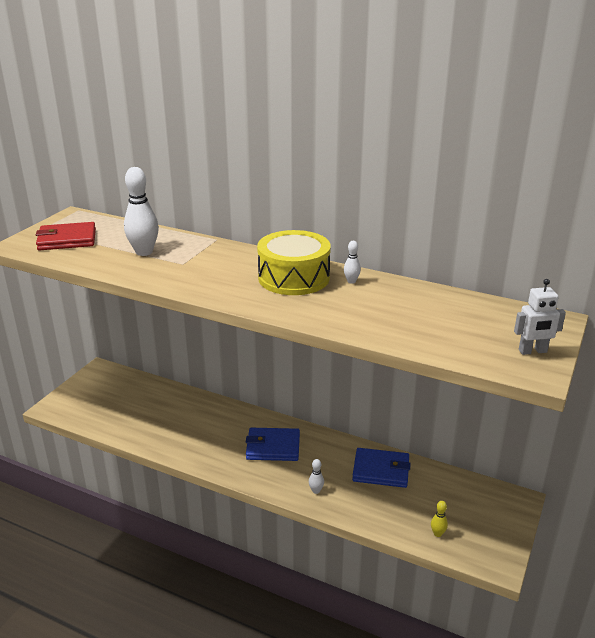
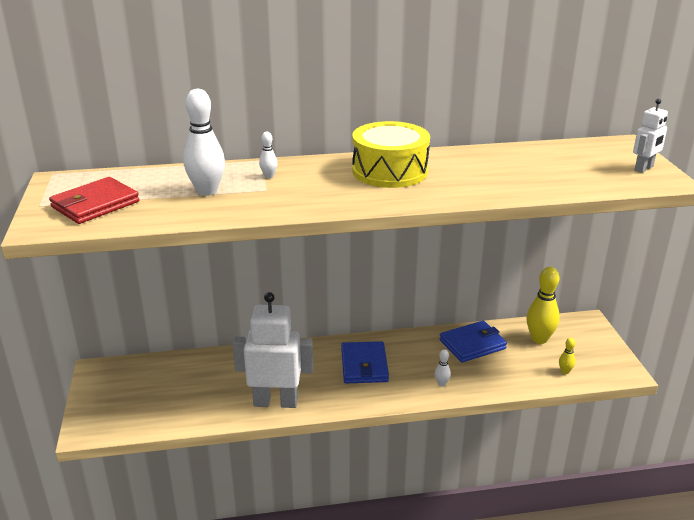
camera: 35 degrees left, 0 degrees up
blue wallet [246,428,300,461] -> blue wallet turned 60 degrees counterclockwise [341,341,389,383]
white bowling pin [344,241,361,284] -> white bowling pin moved to [259,132,277,178]
none -> white robot [233,292,313,408]
none -> yellow bowling pin [526,267,560,344]

